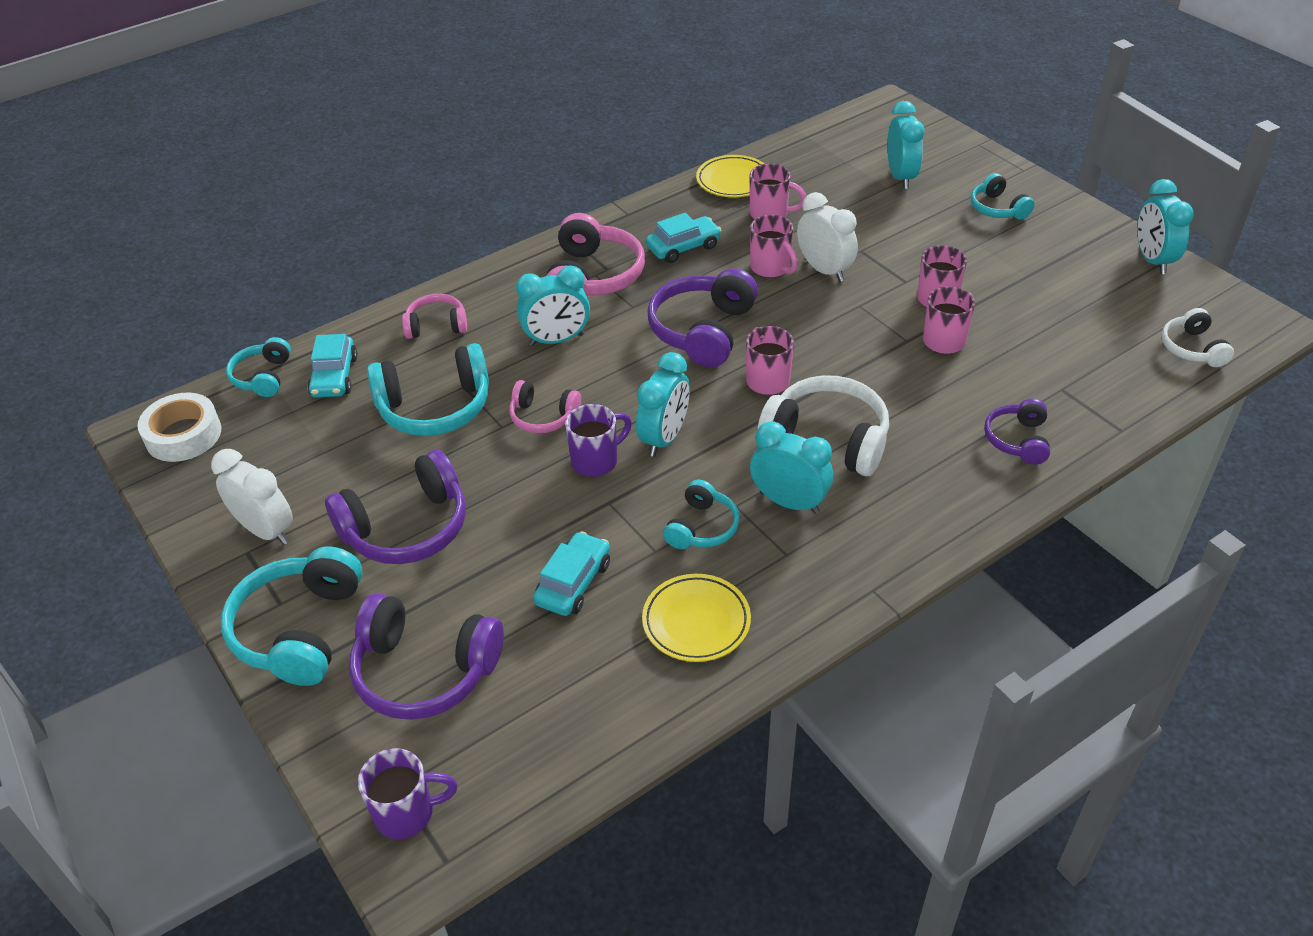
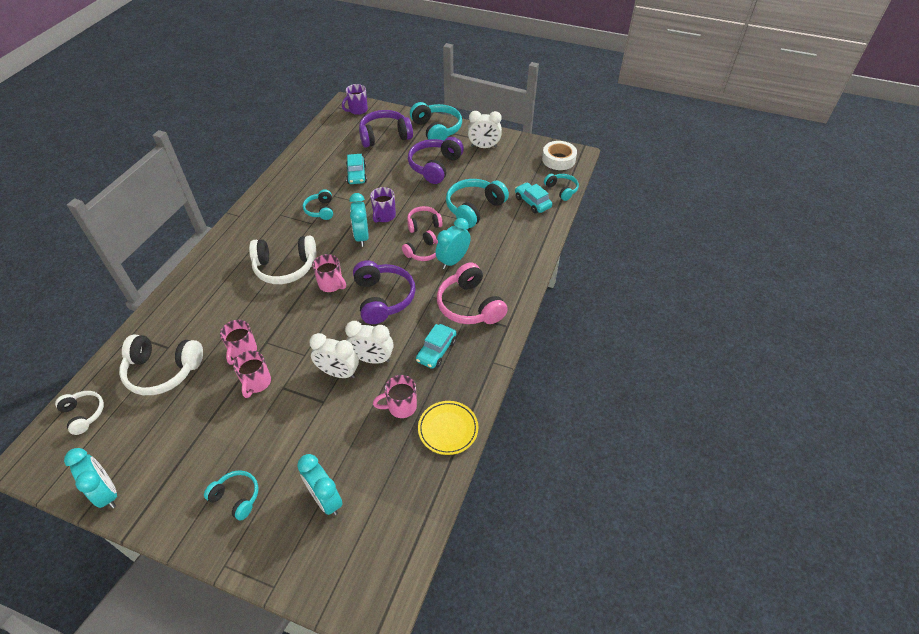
camera: 145 degrees right, 5 degrees up
pink headphones [402,294,467,339] -> pink headphones moved to [402,230,438,261]
yellow plate [642,574,751,662] -> none
pink mug [750,215,798,278] -> white clock [345,321,393,364]
turquoise clock [750,421,833,514] -> none
purple headphones [984,399,1050,465] -> none
none -> white headphones [119,335,203,395]

